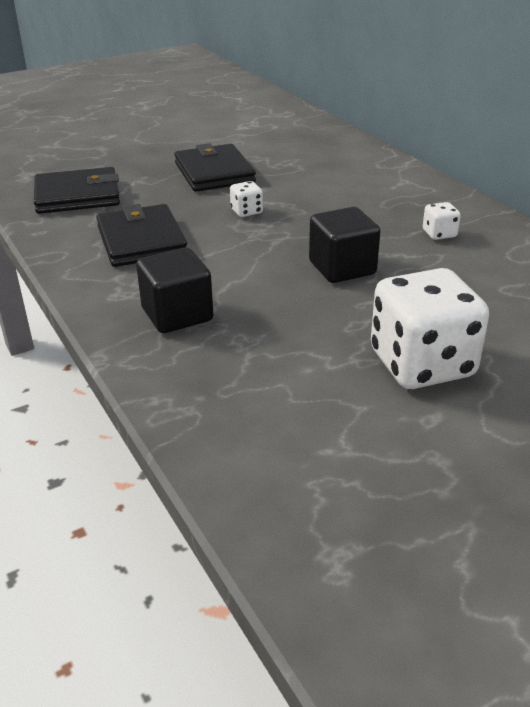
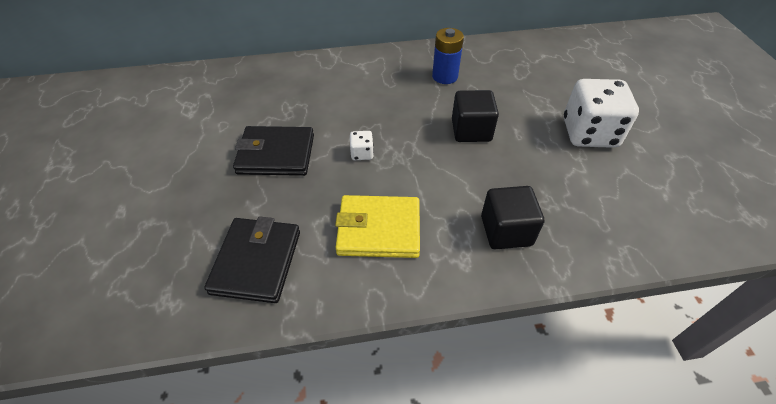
camera: 70 degrees left, 15 degrees up
black wallet [96,204,187,267] -> yellow wallet [335,195,420,258]
white dice [423,202,461,240] -> blue battery [432,28,464,84]

